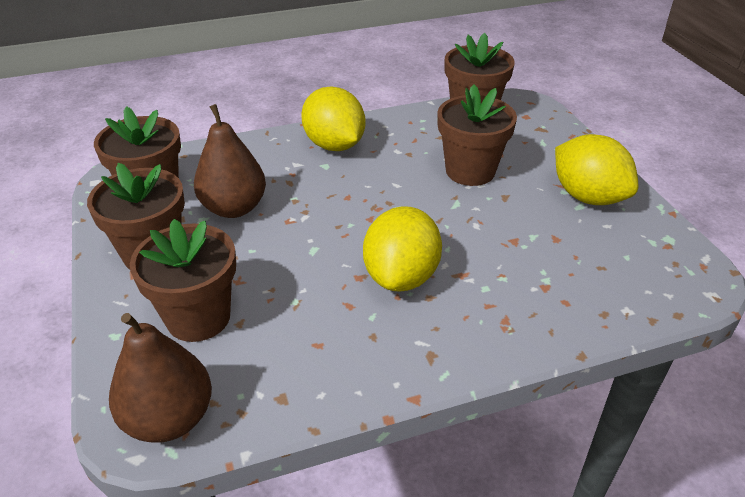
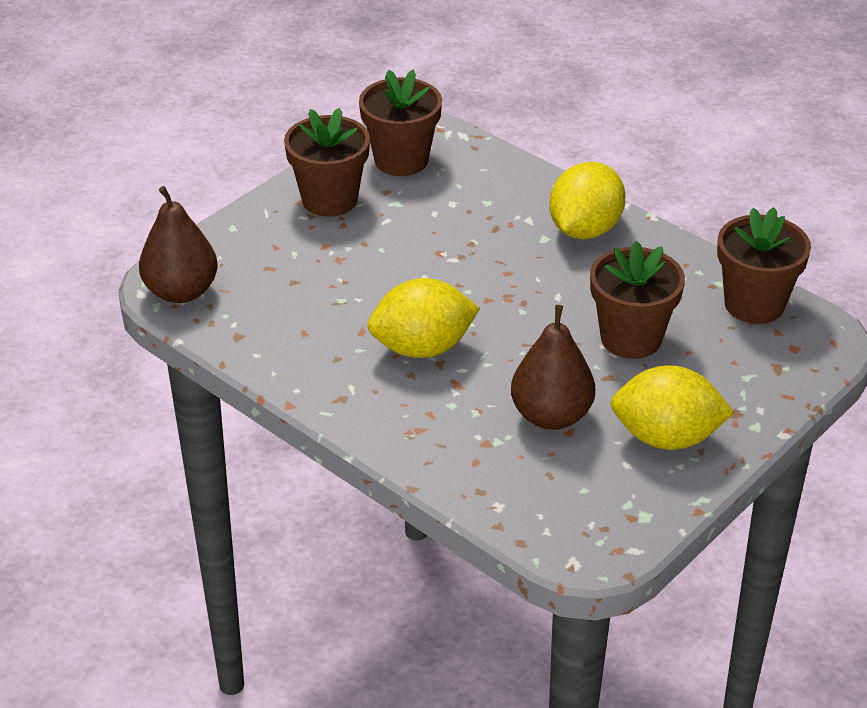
camera: 60 degrees right, 0 degrees up
brown flower pot [130,219,236,342] -> none
brown pear [194,104,266,218] -> brown pear moved to [511,305,595,430]
yellow lemon [555,134,638,205] -> yellow lemon turned 75 degrees clockwise [611,365,734,450]

